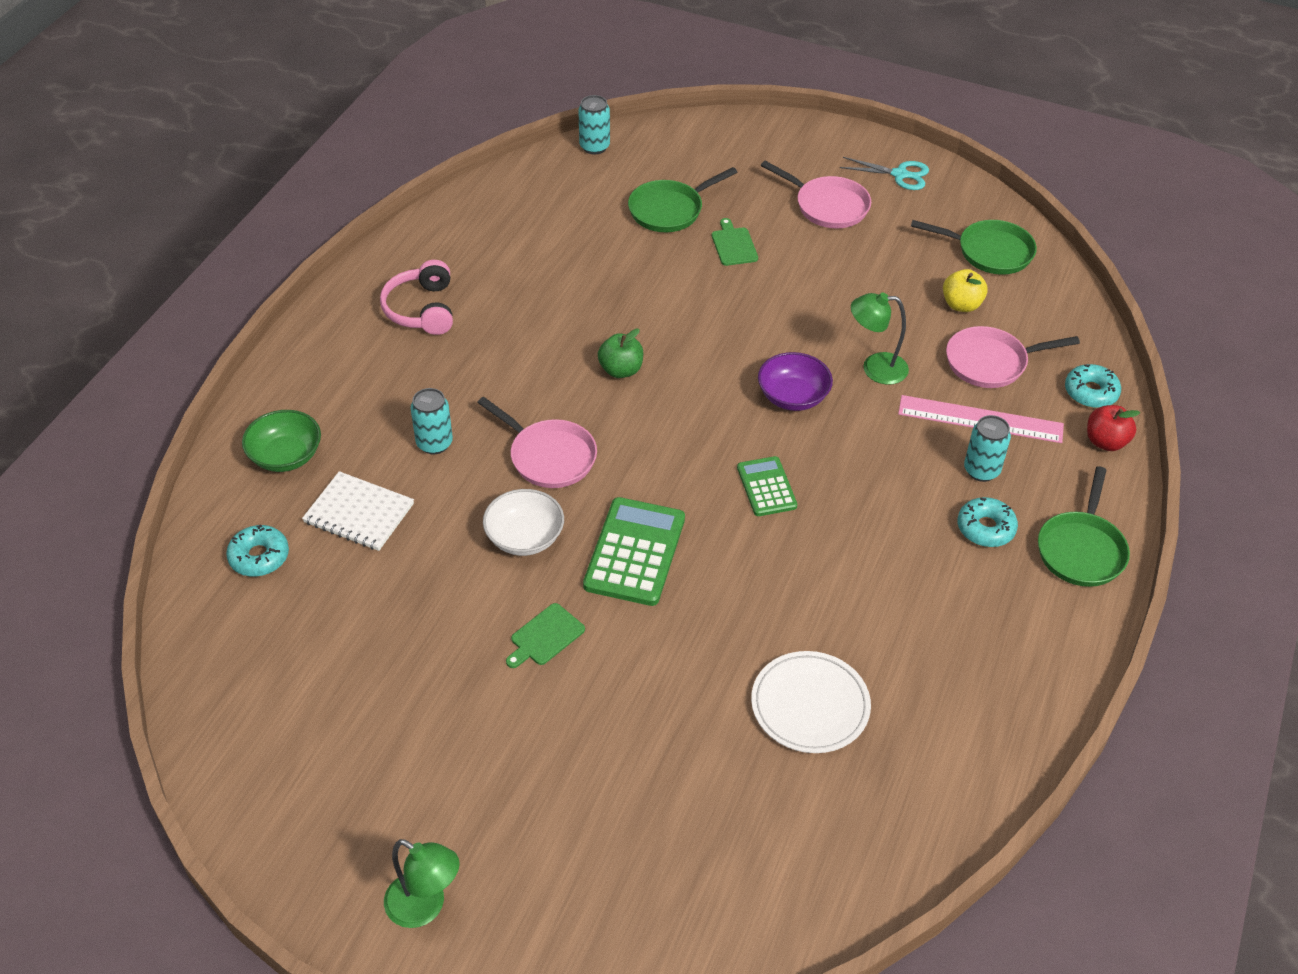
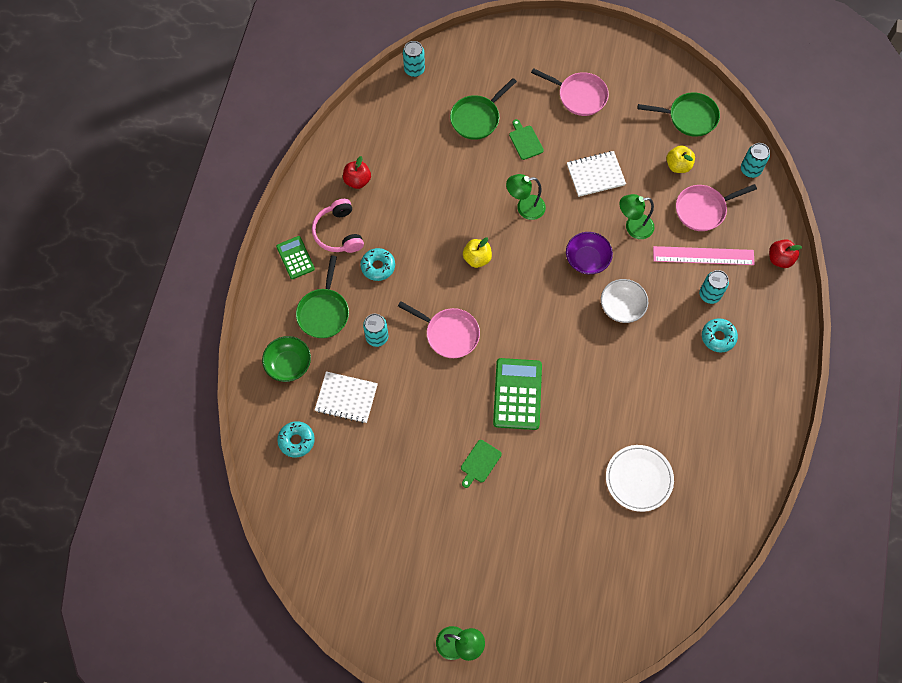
camera: 10 degrees left, 20 degrees up
white bowl [483,489,564,556] -> white bowl moved to [601,279,648,323]
green apple [598,329,643,378] -> yellow apple [463,237,492,268]
green calculator [737,456,797,516] -> green calculator moved to [276,236,315,279]
turquoise scissors [840,157,929,190] -> none
green pan [1038,466,1130,587] -> green pan moved to [296,255,349,338]
turquoise donut [1065,364,1121,408] -> turquoise donut moved to [360,248,395,281]
none -> red apple [343,156,371,189]
none -> green lamp [506,174,546,220]
none -> white notebook [567,151,626,197]
none -> turquoise can [741,143,770,178]

